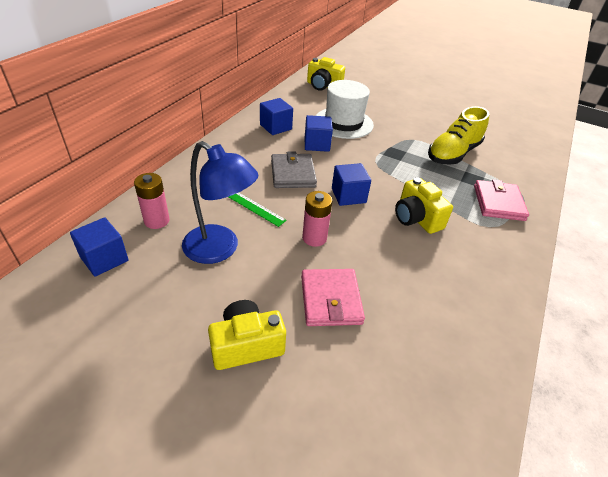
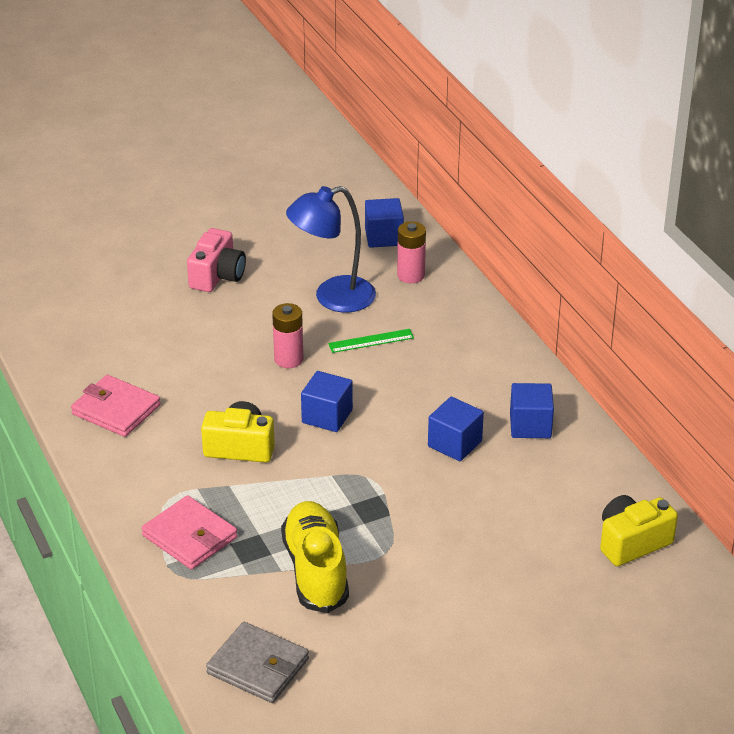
camera: 130 degrees right, 5 degrees down
yellow camera [208,300,286,370] -> pink camera [187,228,246,292]
grey wallet [271,152,317,188] -> grey wallet moved to [206,622,309,703]
pink wallet [301,269,365,326] -> pink wallet moved to [71,375,161,437]
white hat [316,80,374,139] -> none

